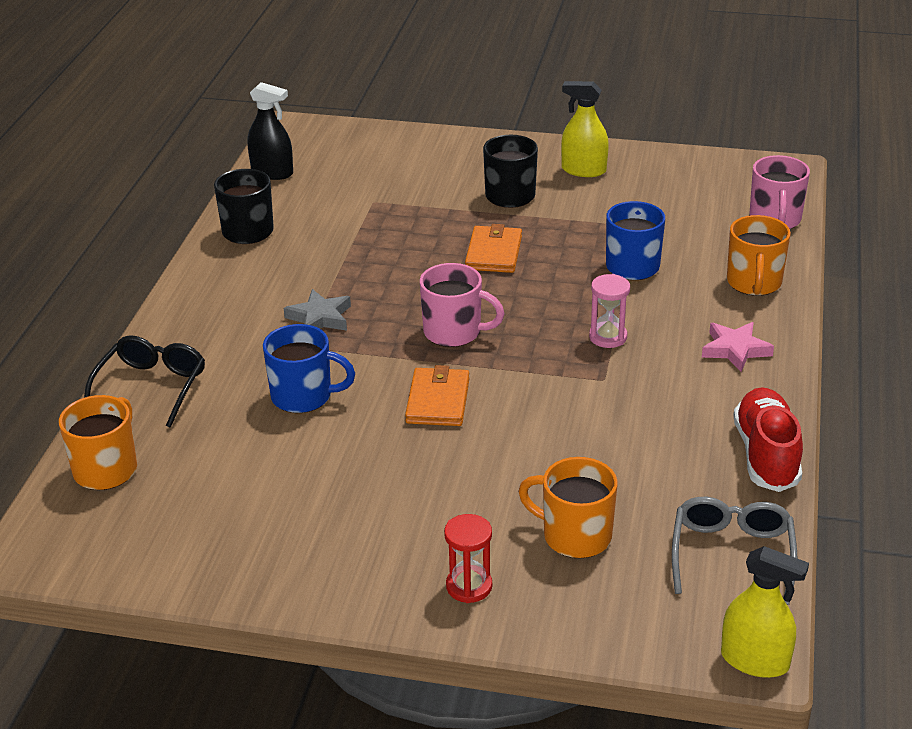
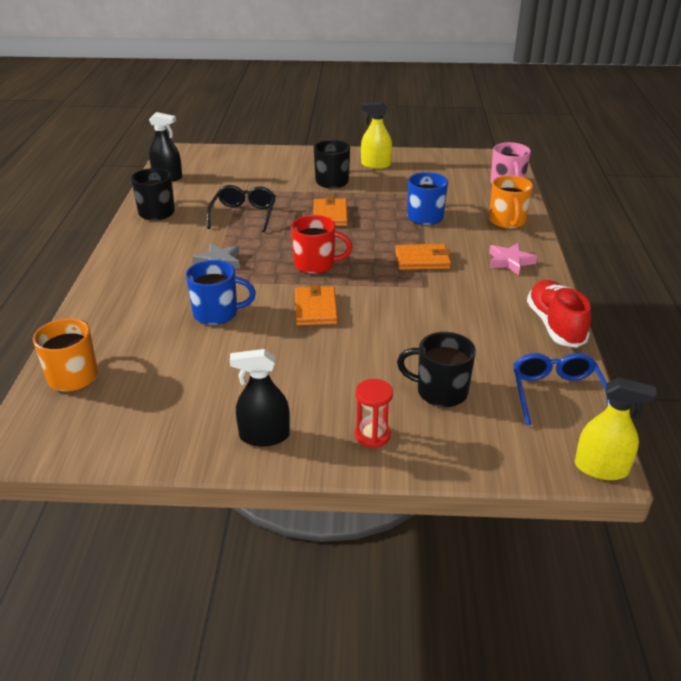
camera: 10 degrees left, 0 degrees up
black glasses [84,336,205,428] -> black glasses moved to [207,185,276,232]
pink mug [420,263,505,347] -> red mug [291,215,353,274]
orange mug [518,457,618,558] -> black mug [397,332,476,407]
pink hourglass [589,274,630,348] -> orange wallet [395,244,451,270]
grey glasses [672,497,797,605] -> blue glasses [513,353,610,426]
none -> black spray bottle [230,349,290,447]

